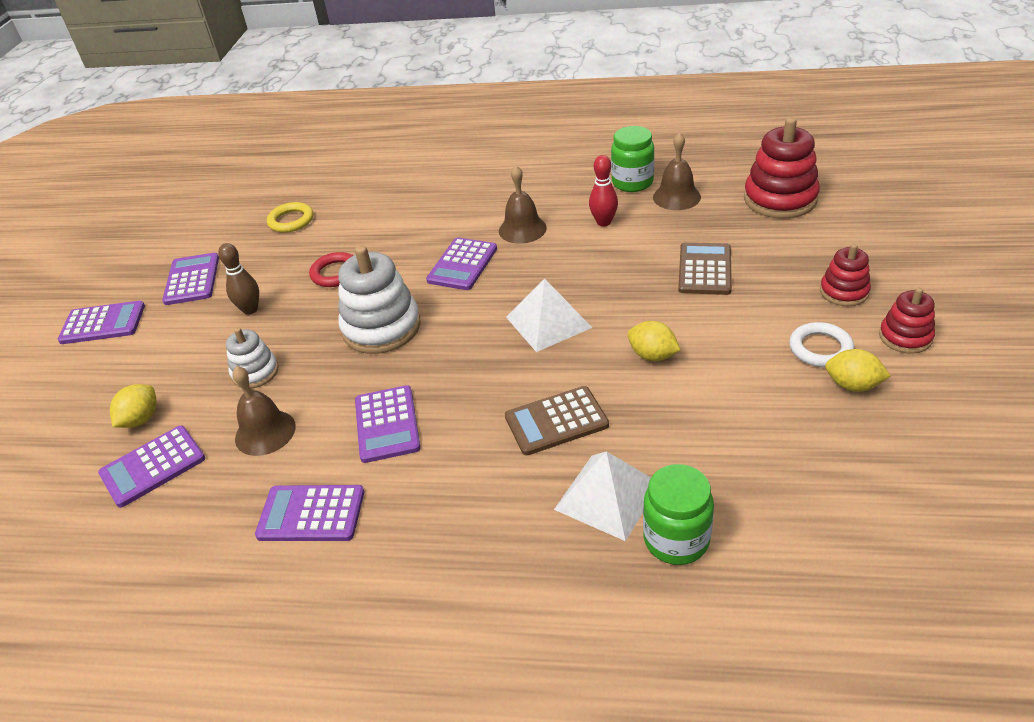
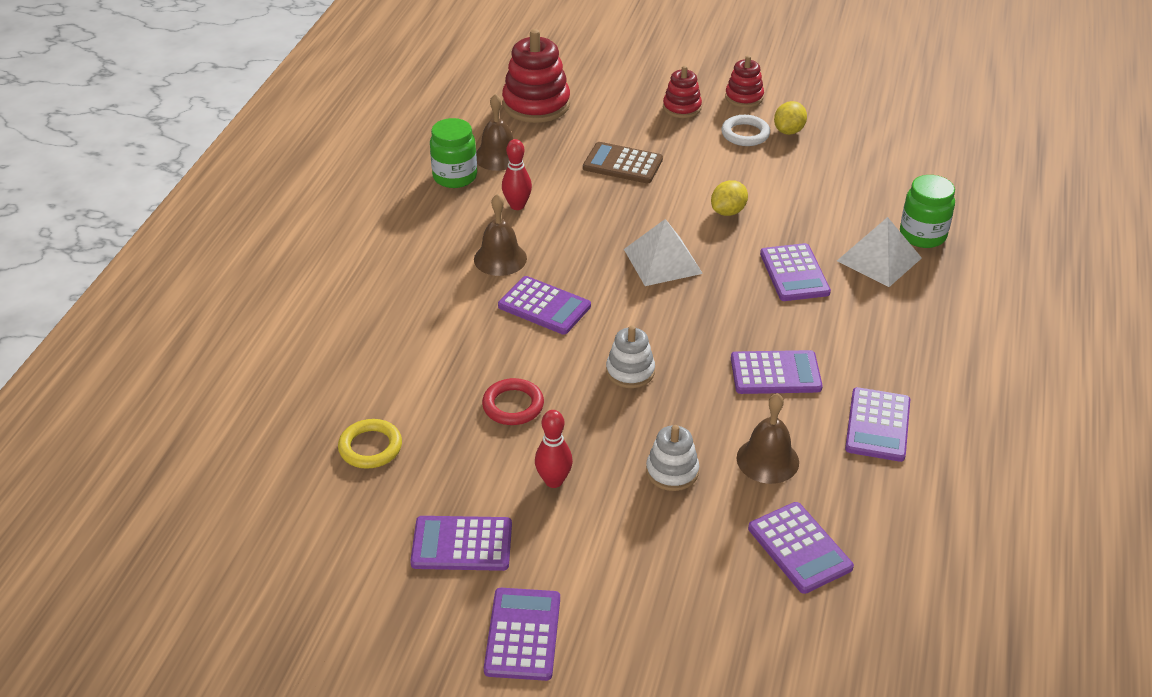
camera: 85 degrees left, 0 degrees up
yellow lemon [110,384,157,428] -> none
brown bowling pin [218,243,259,315] -> red bowling pin [535,410,573,488]
white stacking toy [338,246,421,354] -> white stacking toy [606,326,655,388], size x0.57
brown calculator [505,386,609,455] -> purple calculator [760,243,831,301]

